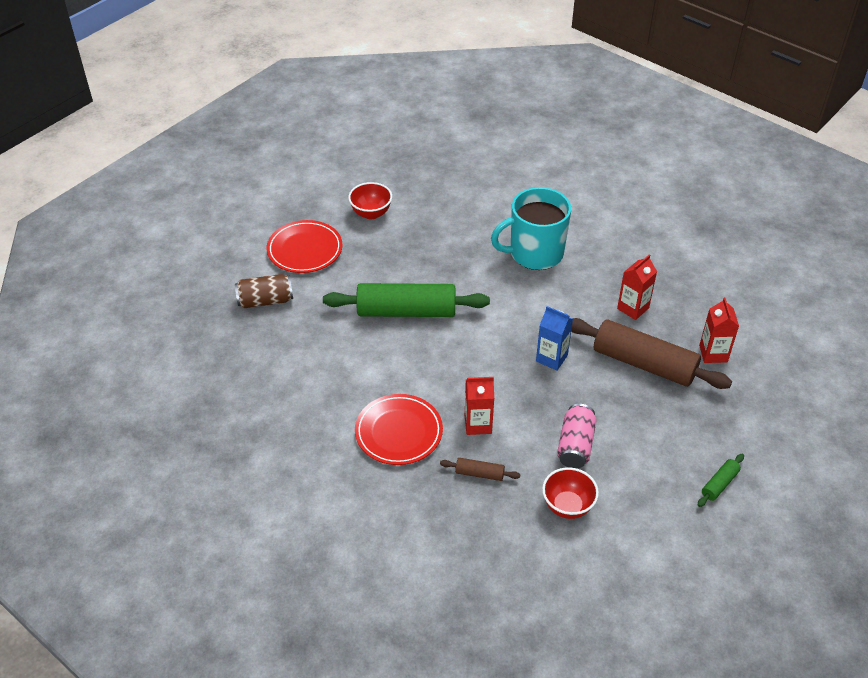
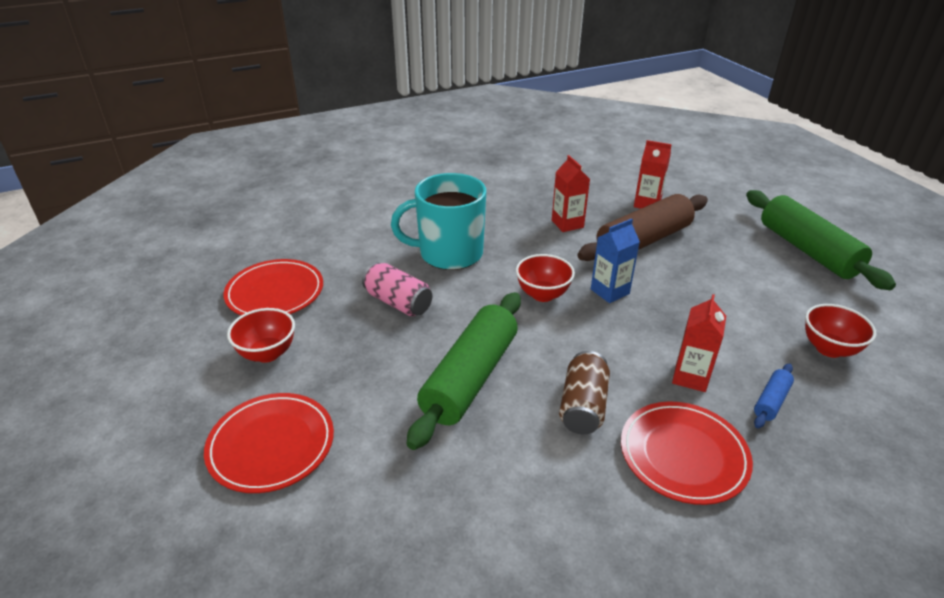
camera: 65 degrees left, 10 degrees down
brown can [235,274,293,308] -> brown can moved to [559,351,610,434]
brown rolling pin [440,458,521,481] -> blue rolling pin [754,363,794,428]
turquoise mug [491,187,571,270] -> turquoise mug turned 75 degrees clockwise [391,173,486,270]
pink can [557,404,596,468] -> pink can moved to [362,262,432,316]
green rolling pin [698,454,744,507] -> green rolling pin [746,190,896,290], size x2.32
none -> red plate [224,259,323,315]
none -> red bowl [516,254,575,302]

